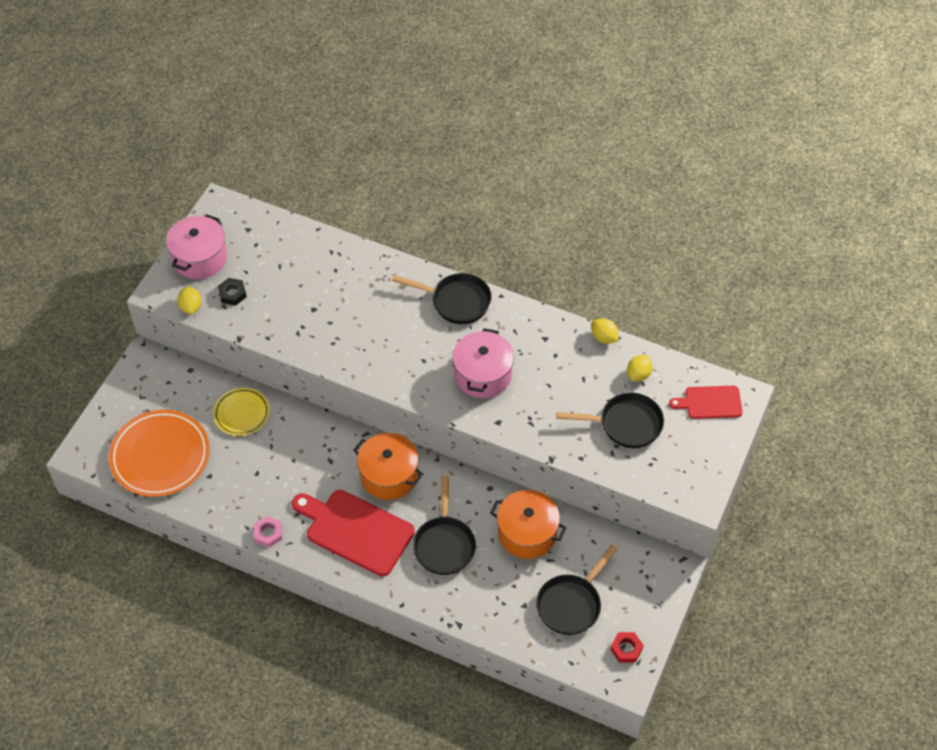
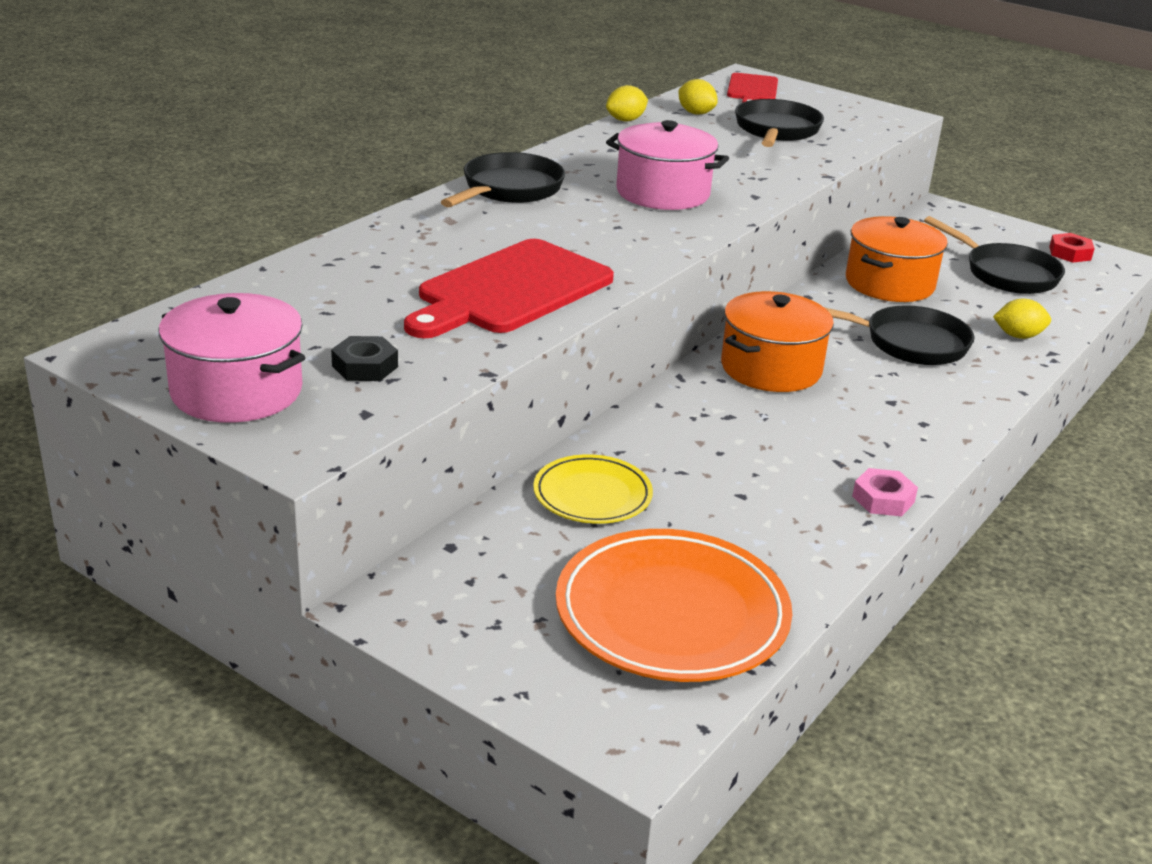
camera: 80 degrees left, 25 degrees down
yellow lemon [177,286,201,314] -> yellow lemon moved to [993,299,1051,339]
red cutting board [292,490,415,576] -> red cutting board moved to [404,239,614,338]

